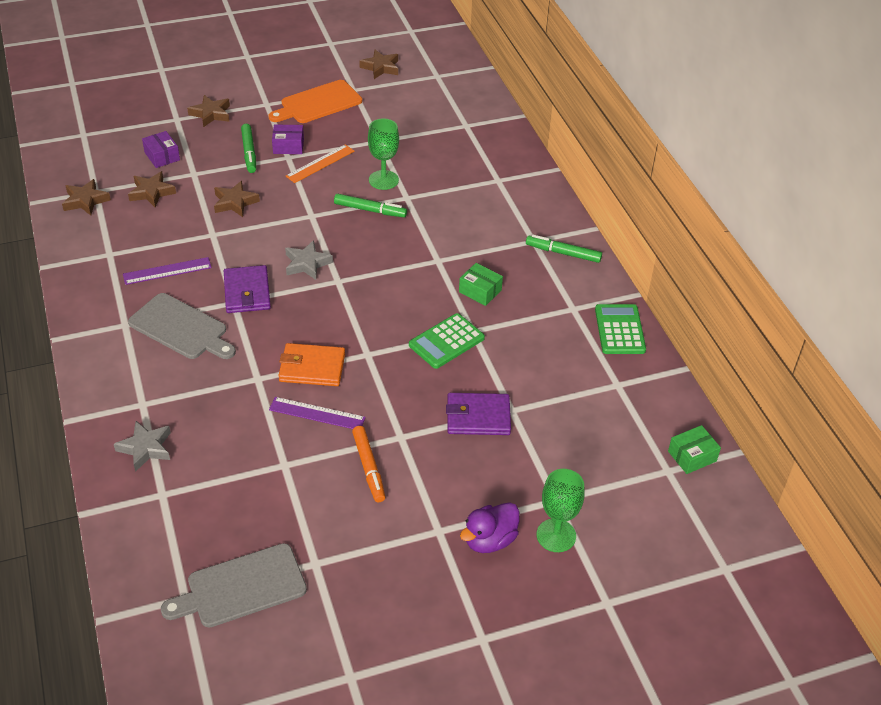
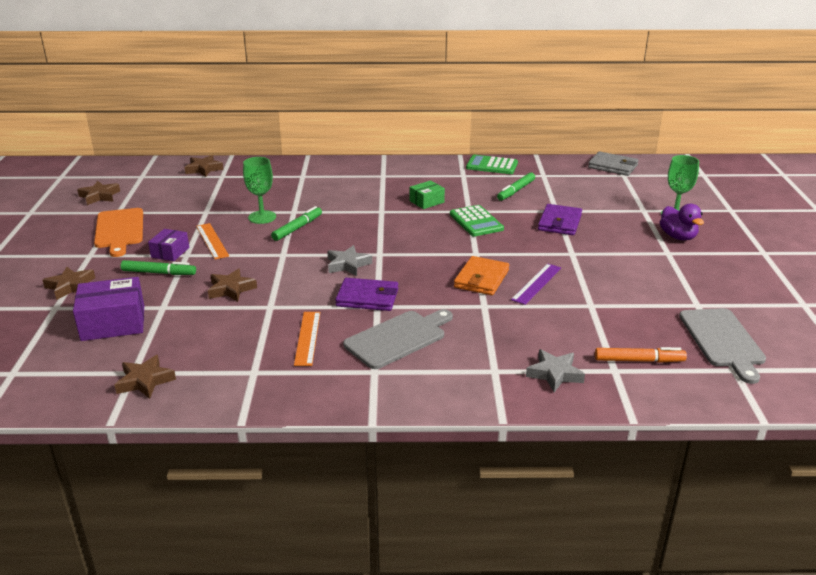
camera: 70 degrees left, 15 degrees down
purple ruler [123,257,212,285] -> orange ruler [294,312,320,366]
brown star [128,171,176,208] -> brown star moved to [184,155,224,177]
purple box [142,131,180,168] -> purple box [73,277,144,341], size x1.72
orange marker [352,426,385,502] -> orange marker moved to [595,347,687,363]
green marker [526,235,602,263] -> green marker moved to [497,172,535,201]
green box [668,425,721,474] -> grey wallet [588,151,639,176]

